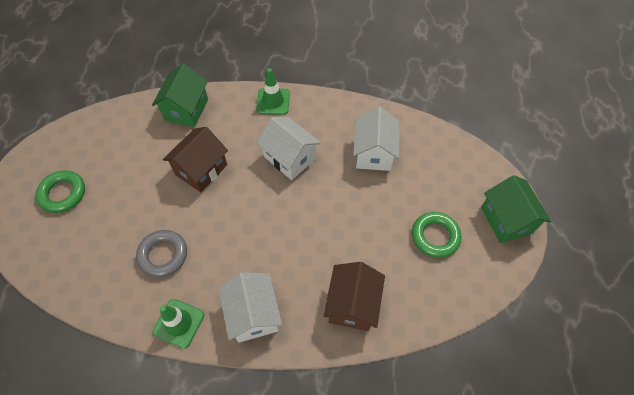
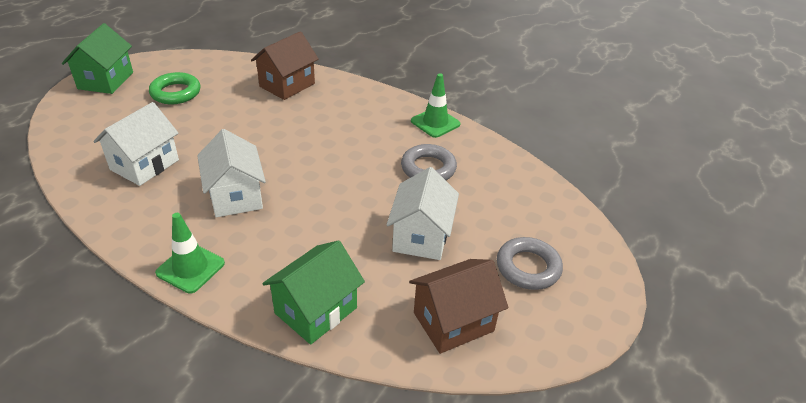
camera: 155 degrees left, 20 degrees down
green ring [36,170,85,213] -> grey ring [497,237,563,290]
brown house [163,127,228,192] -> brown house moved to [409,259,508,354]
white house [218,272,282,343] -> white house moved to [387,167,459,260]

